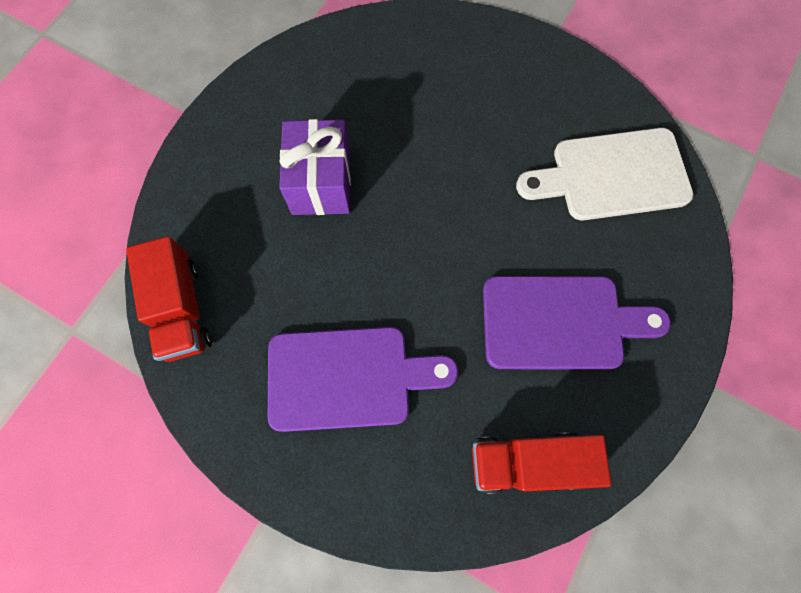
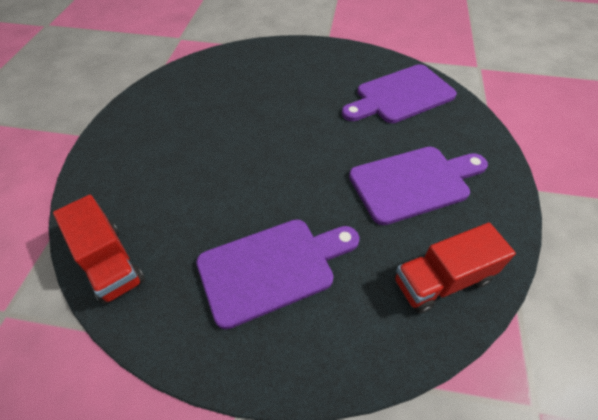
camera: 20 degrees left, 20 degrees down
purple gift [279,119,351,215] -> none
white cutting board [516,128,694,220] -> purple cutting board [342,64,457,123]

